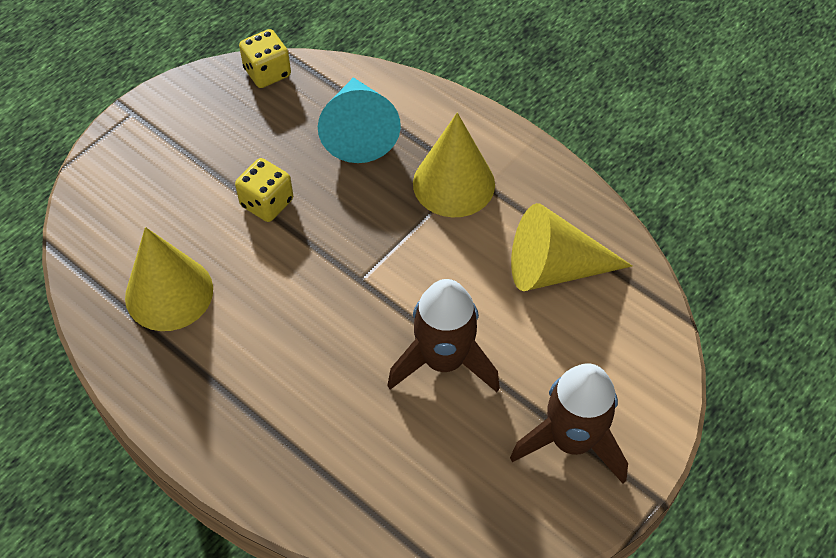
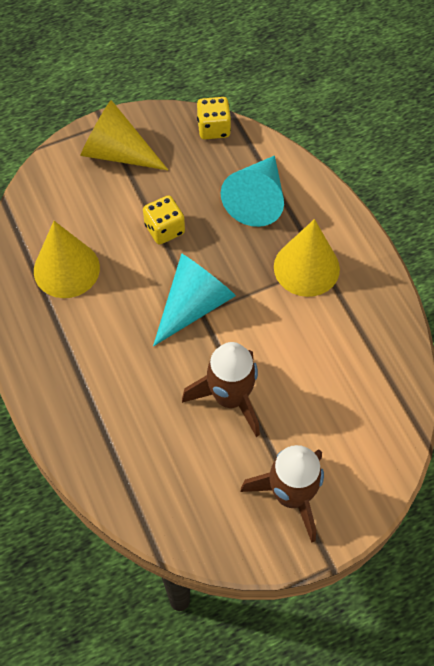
camera: 25 degrees right, 5 degrees up
yellow cone [511,203,632,291] -> yellow cone moved to [81,100,168,170]
none -> turquoise cone [153,254,236,346]

